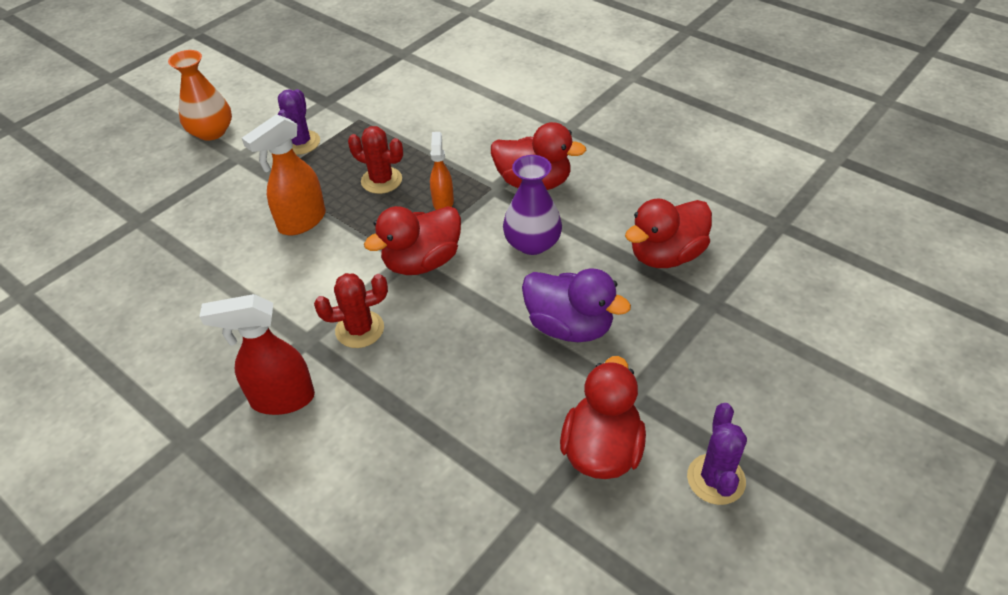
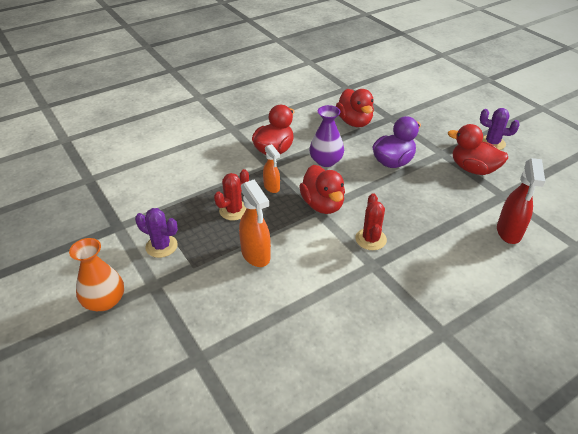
camera: 75 degrees left, 5 degrees down
red spray bottle [199,294,315,415] -> red spray bottle moved to [497,158,545,244]
orange spray bottle [430,132,454,210] -> orange spray bottle turned 135 degrees counterclockwise [263,144,280,193]

